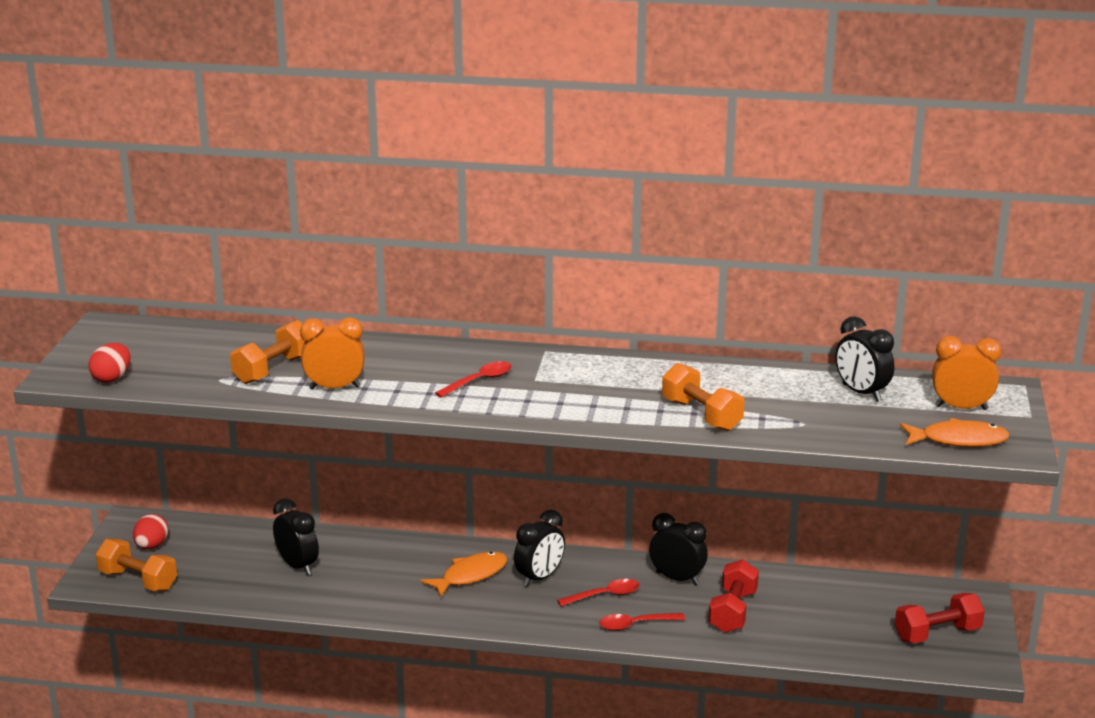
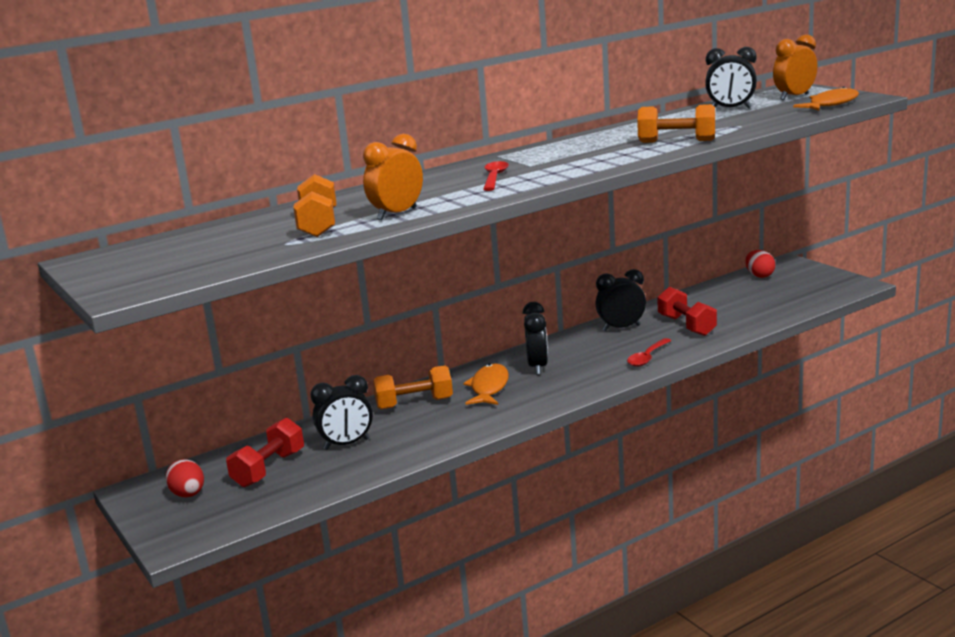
camera: 40 degrees left, 5 degrees down
red egg [88,343,131,383] -> red egg moved to [746,250,775,278]
orange dumbbell [96,539,177,591] -> orange dumbbell moved to [373,365,453,410]
black clock [273,498,319,575] -> black clock turned 150 degrees clockwise [310,375,373,450]
red spoon [557,579,640,606] -> none
red dumbbell [895,593,985,643] -> red dumbbell moved to [226,418,304,487]

